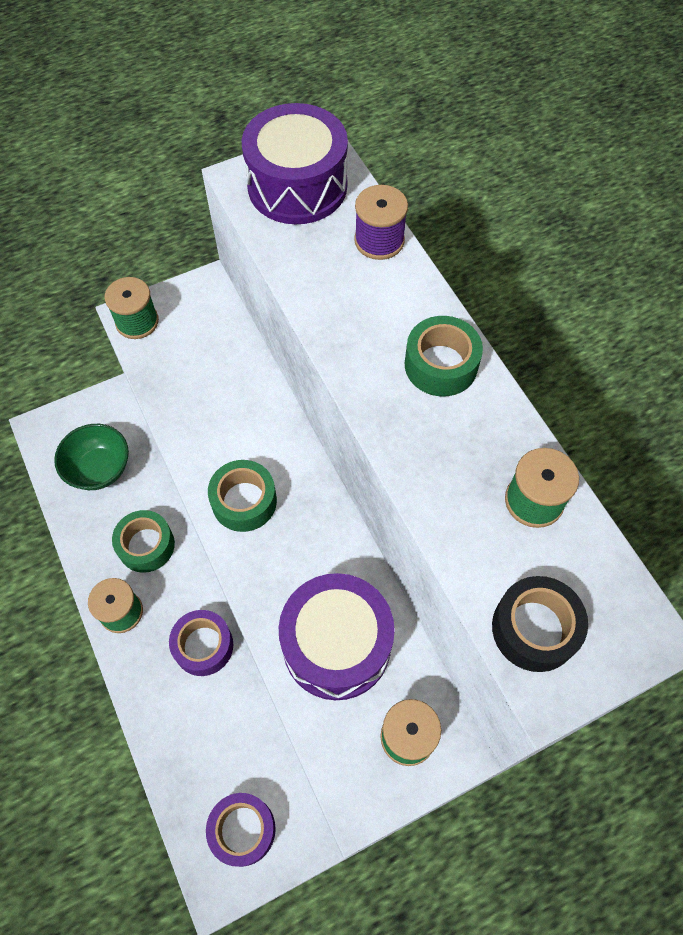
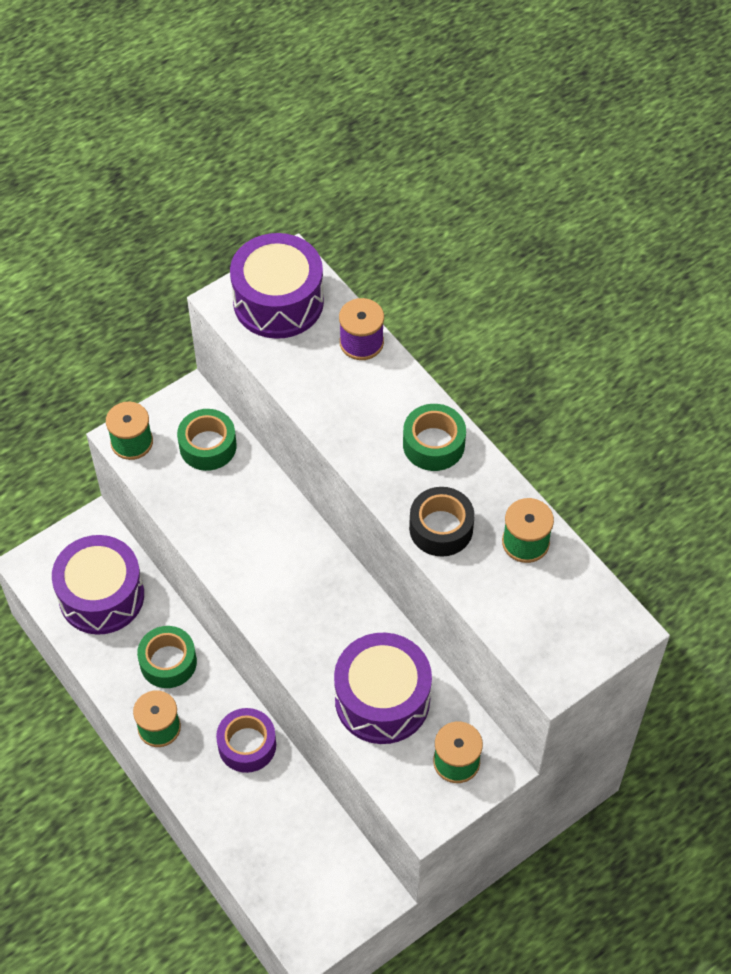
camera: 10 degrees left, 5 degrees down
green bowl [54,424,129,490] -> purple drum [52,535,144,635]
purple tape [206,793,276,867] -> none
green tape [208,460,277,532] -> green tape moved to [177,409,236,471]
black tape [492,576,588,672] -> black tape moved to [409,487,475,557]

